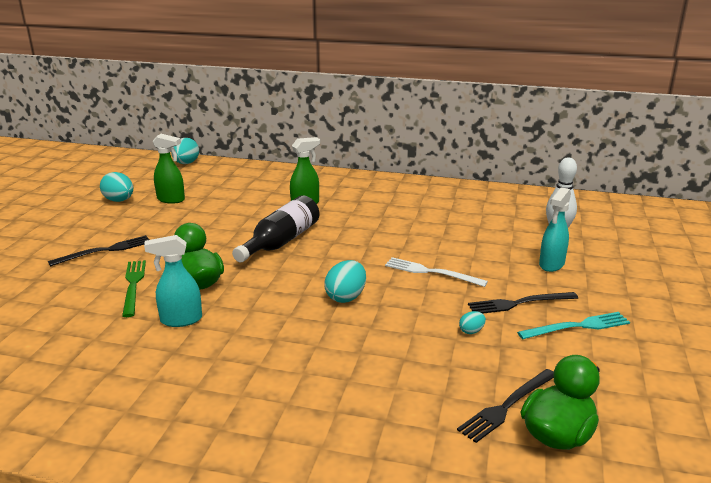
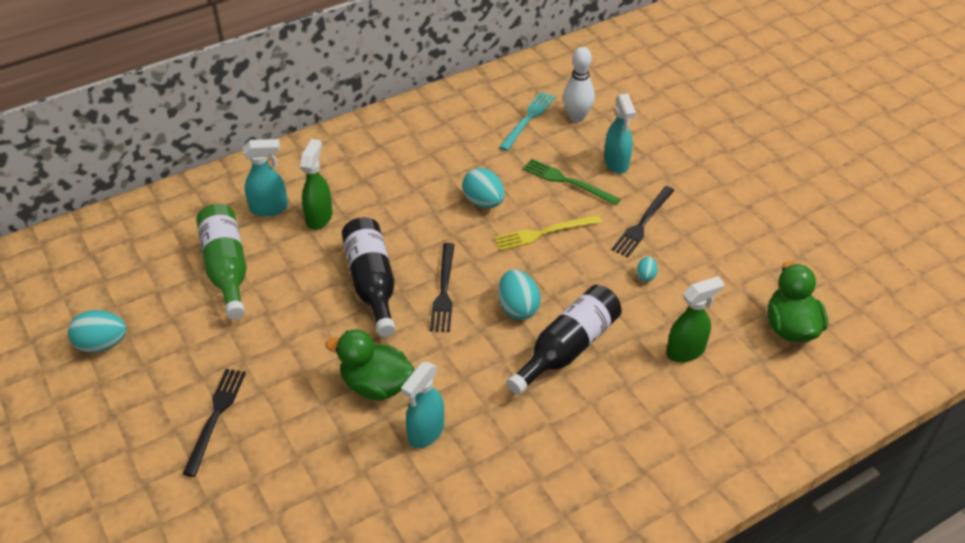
camera: 45 degrees left, 20 degrees up
green fork [122,260,146,317] -> green fork moved to [523,159,621,205]
green spray bottle [153,134,185,204] -> green spray bottle moved to [666,276,724,362]
turquoise egg [171,138,199,164] -> turquoise egg moved to [462,168,505,208]
white fork [385,257,488,287] -> yellow fork [494,215,602,251]
black fork [457,369,554,443] -> black fork moved to [430,243,454,332]
turquoise fork [517,312,630,339] -> turquoise fork moved to [499,91,555,151]
none -> green bottle [196,204,247,320]
none -> turquoise spray bottle [243,139,288,217]
none -> black bottle [507,285,622,395]

